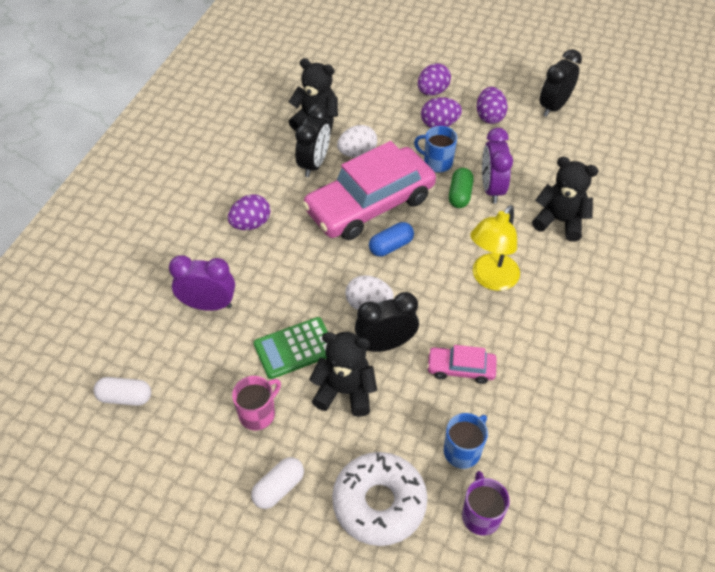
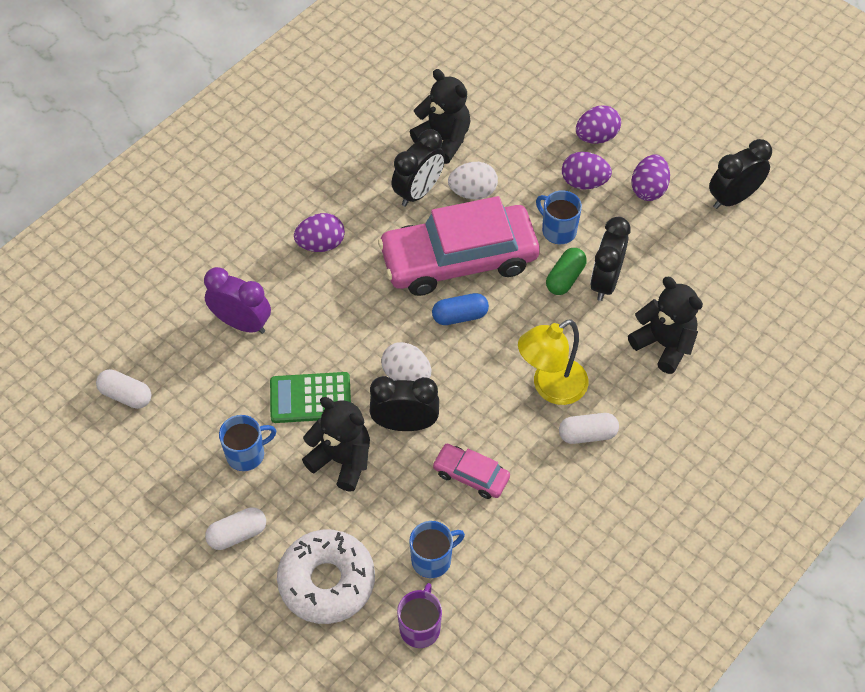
camera: 20 degrees right, 5 degrees up
pink mug [232,376,281,430] -> blue mug [219,415,276,471]
purple clock [482,128,513,203] -> black clock [590,217,631,301]
none -> white capsule [559,413,619,444]

